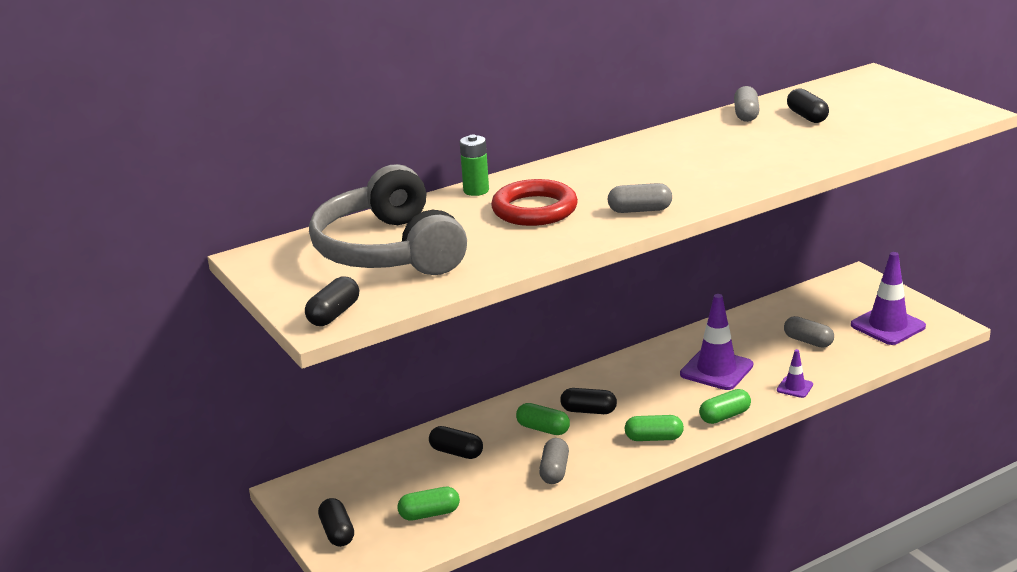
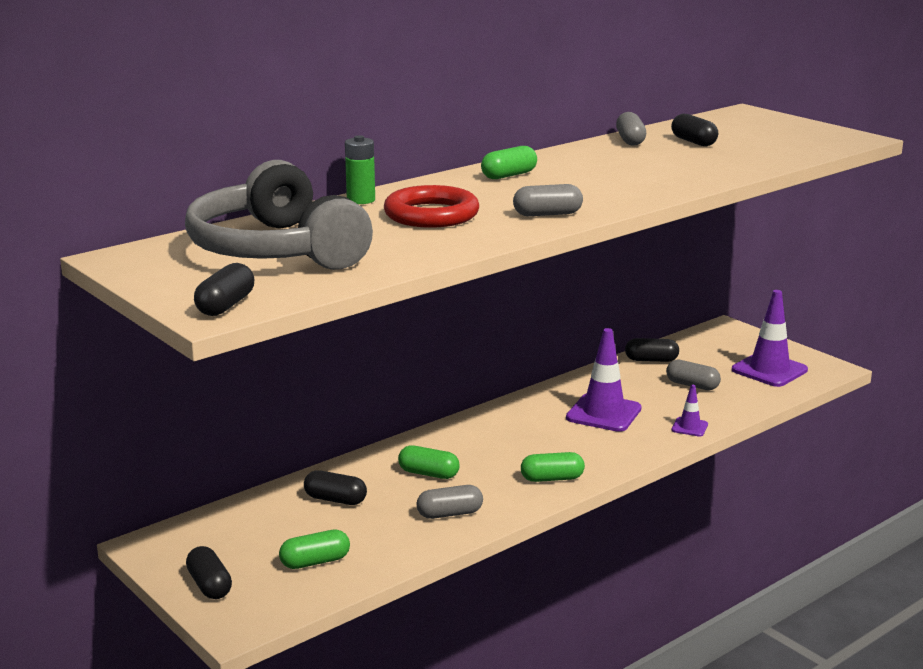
camera: 10 degrees left, 5 degrees down
grey capsule [539,438,569,484] -> grey capsule turned 75 degrees clockwise [417,485,483,519]
black capsule [560,388,617,414] -> black capsule moved to [625,338,679,362]
green capsule [699,389,751,424] -> green capsule moved to [481,146,537,179]

